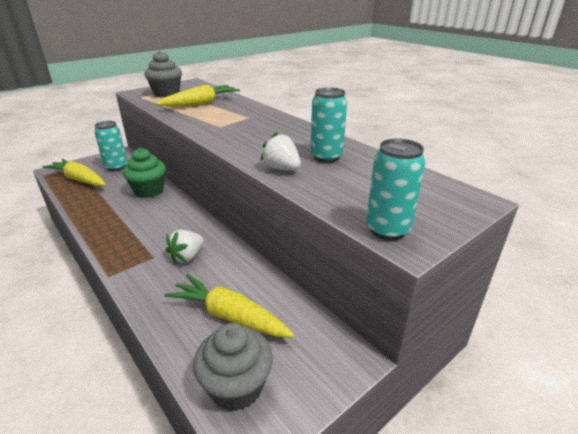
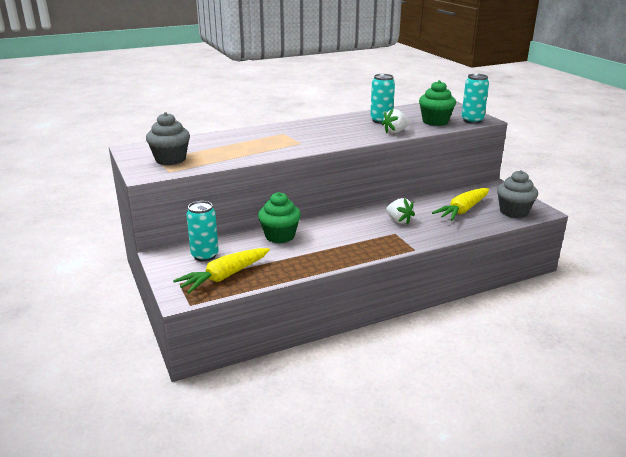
camera: 75 degrees left, 5 degrees down
yellow carrot [156,85,240,107] -> none
none -> green cupcake [419,80,456,126]

